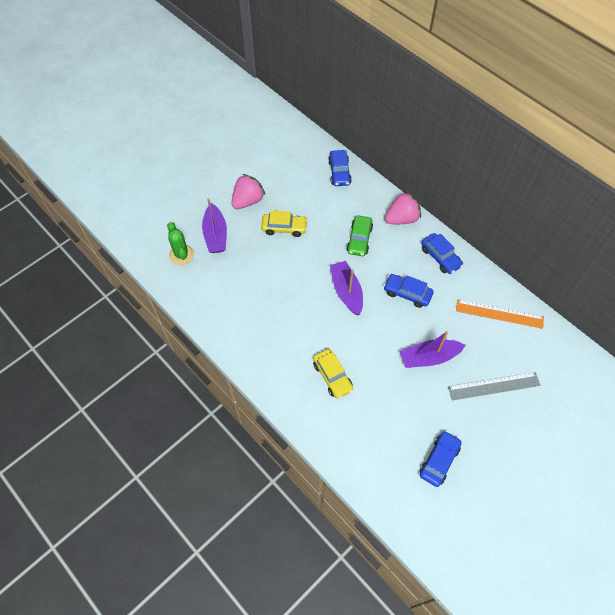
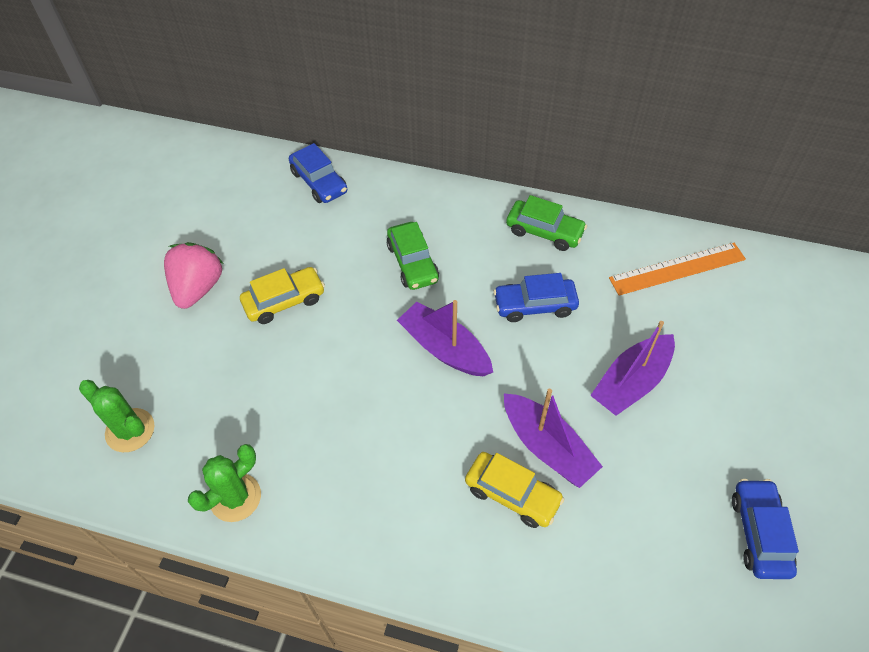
camera: 30 degrees left, 5 degrees down
purple boat [202,198,227,253] -> purple boat moved to [504,389,603,488]
pink strawberry [385,192,421,224] -> none
blue car [421,233,463,274] -> green car [506,195,587,251]
grey ruler [448,372,540,400] -> none
none -> green cactus [188,444,261,522]

